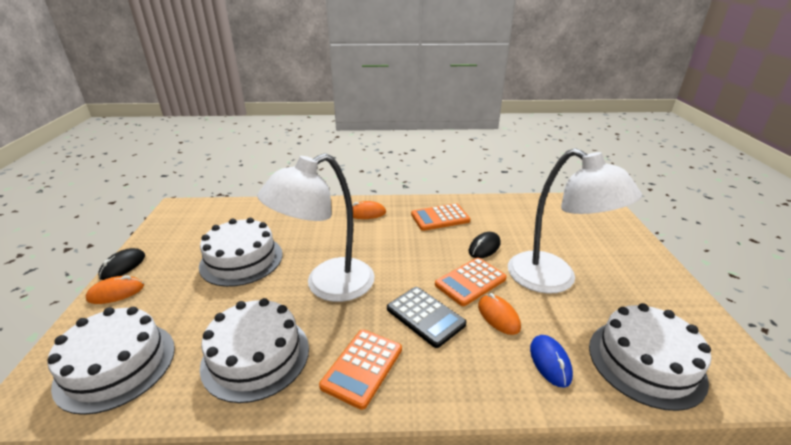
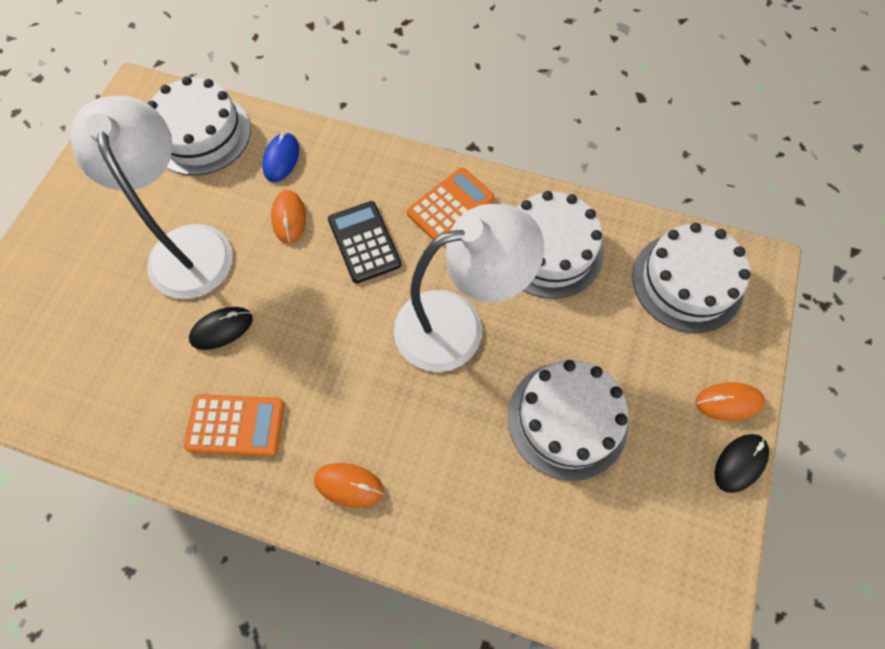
camera: 160 degrees left, 35 degrees up
orange calculator [435,258,507,306] -> none

